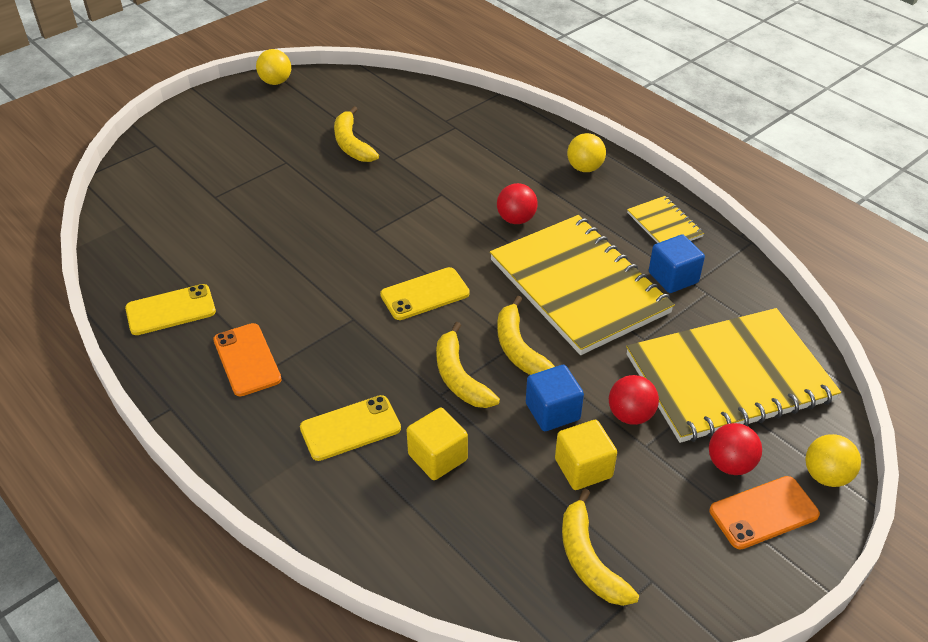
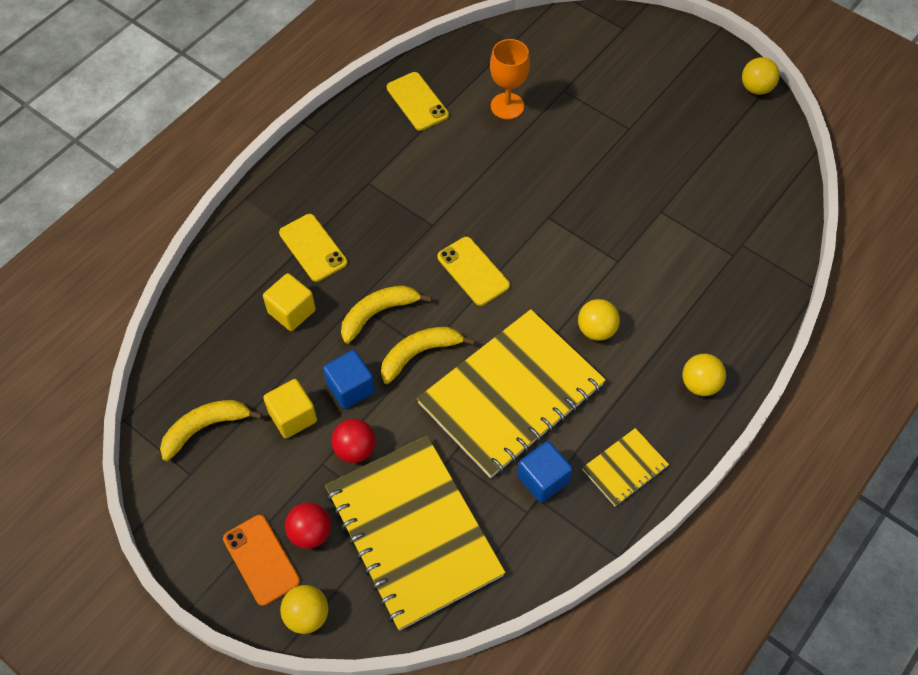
camera: 80 degrees right, 15 degrees up
orange phone [213,323,282,396] -> none
yellow banana [334,106,379,162] -> none
red ball [497,183,538,224] -> yellow ball [578,299,620,341]
none -> orange goblet [490,39,530,120]

